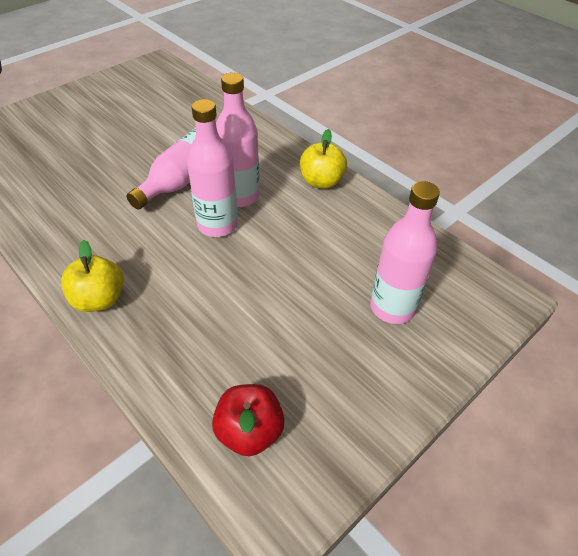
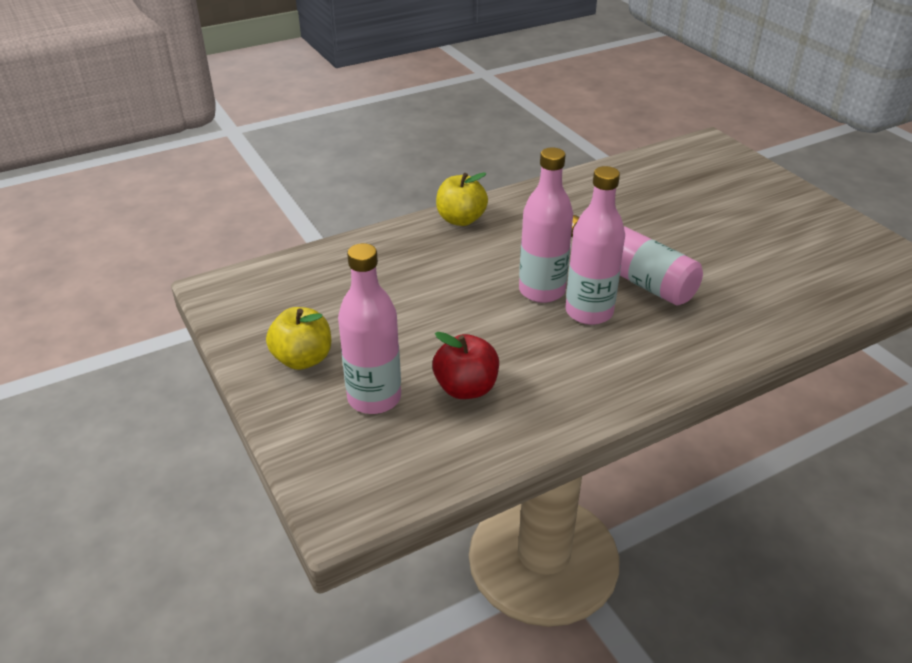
camera: 105 degrees right, 10 degrees down
red apple [212,384,285,456] -> red apple moved to [432,332,499,399]
yellow apple [300,129,347,189] -> yellow apple moved to [266,307,331,370]

